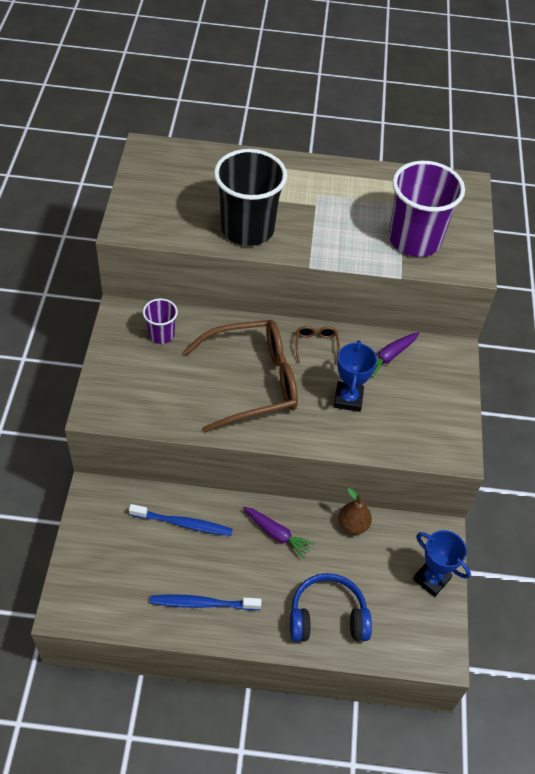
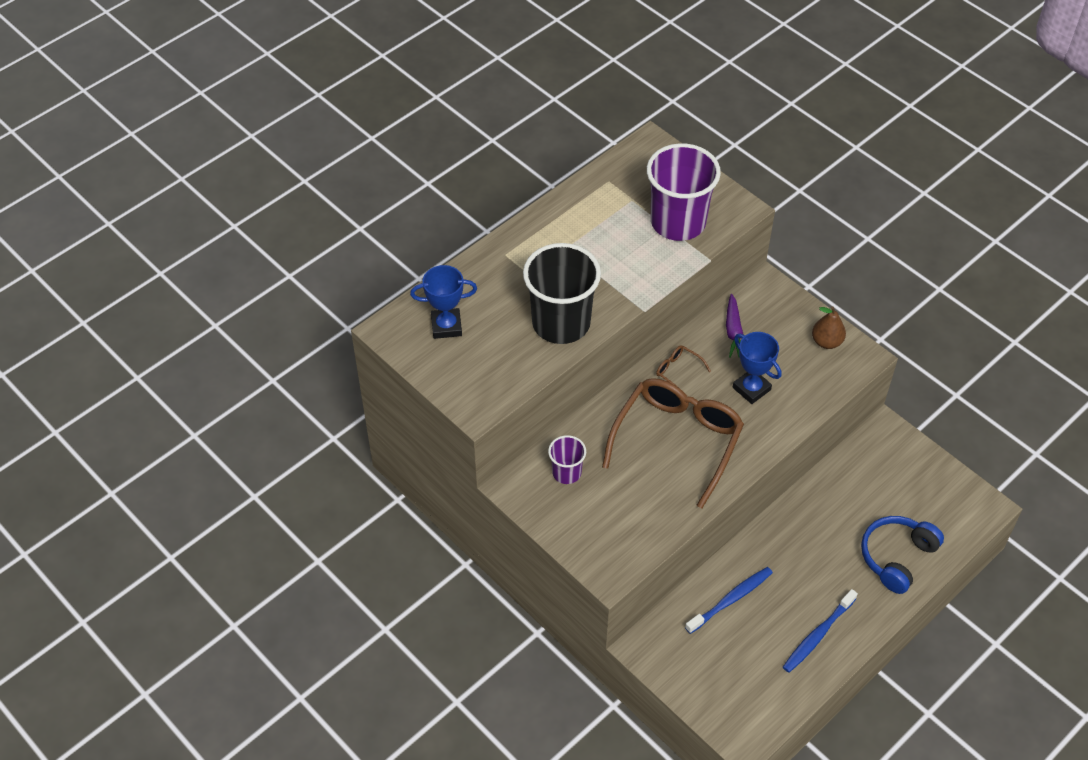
camera: 45 degrees left, 0 degrees up
purple carrot [243,507,315,559] -> none
brown pear [338,488,372,535] -> brown pear moved to [812,306,846,349]
blue trophy [413,530,471,597] -> blue trophy moved to [410,265,477,339]

